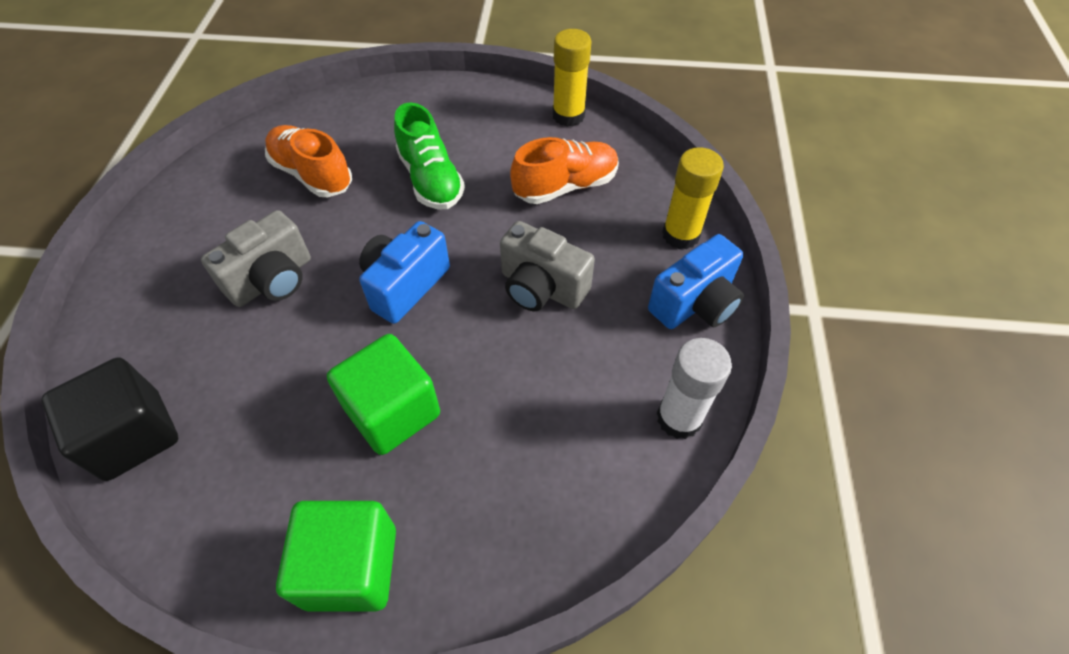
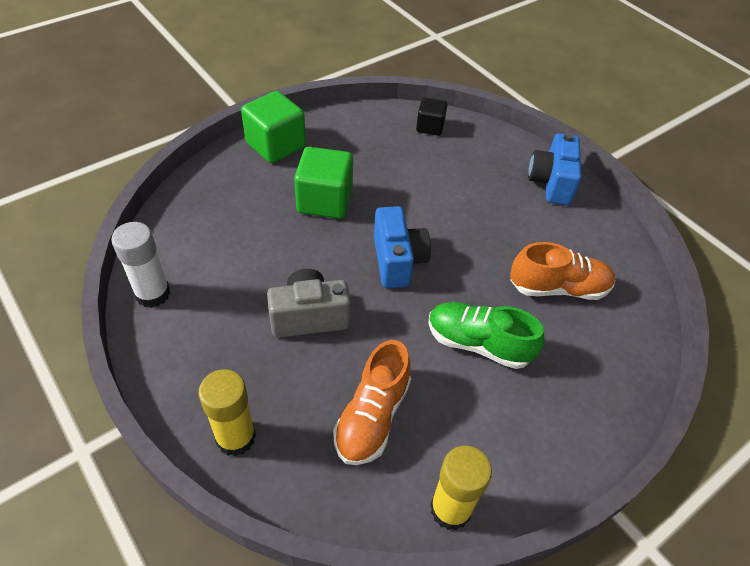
camera: 135 degrees right, 5 degrees down
black cube [41,357,178,481] -> black cube [416,97,448,136], size x0.59
grey camera [201,210,311,307] -> none
blue camera [648,234,744,329] -> blue camera moved to [528,133,581,205]

